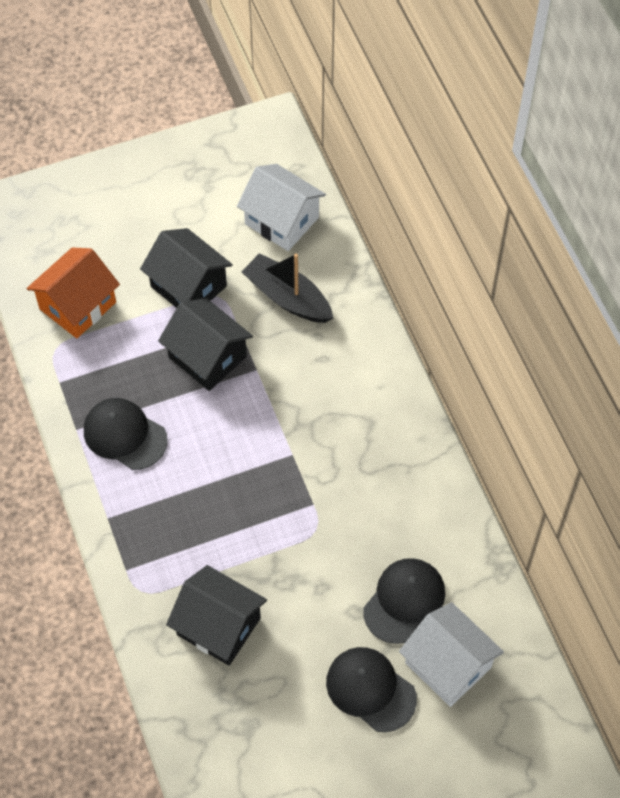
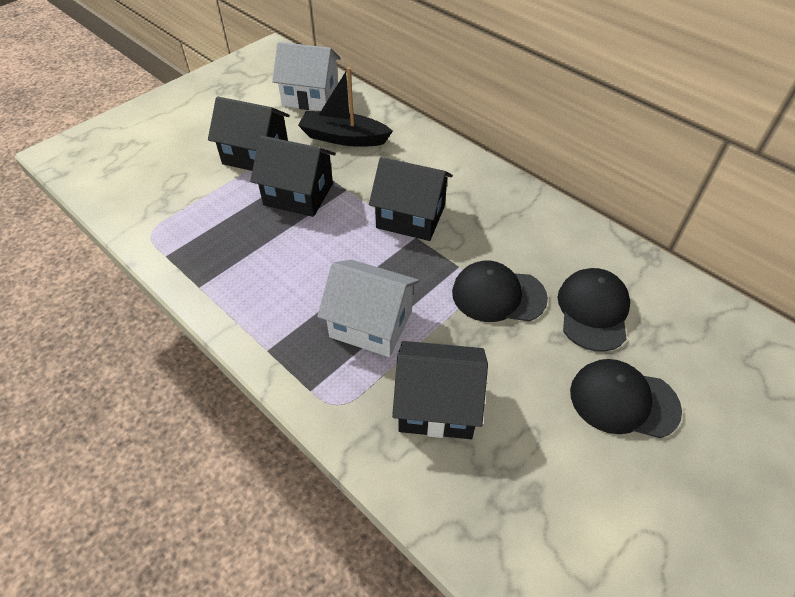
camera: 25 degrees left, 10 degrees down
orange house [27,247,120,338] -> none
black cap [84,398,168,470] -> black cap moved to [452,261,548,322]
white house [399,602,504,707] -> white house moved to [317,260,420,357]
none -> black house [369,157,453,241]

